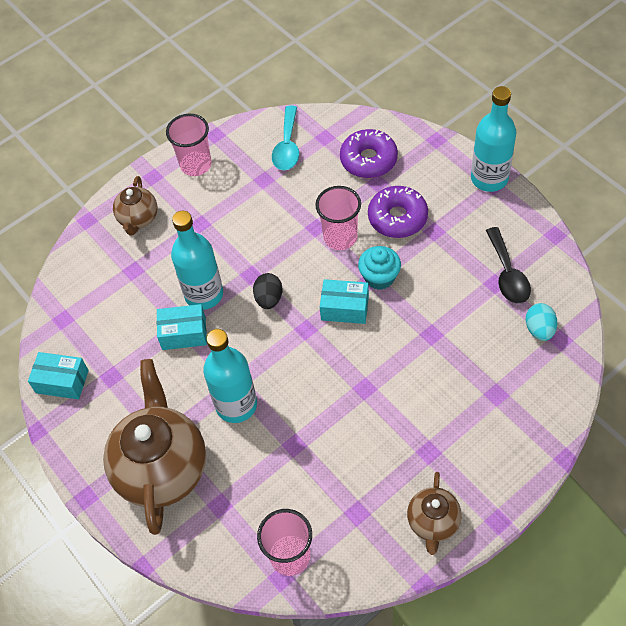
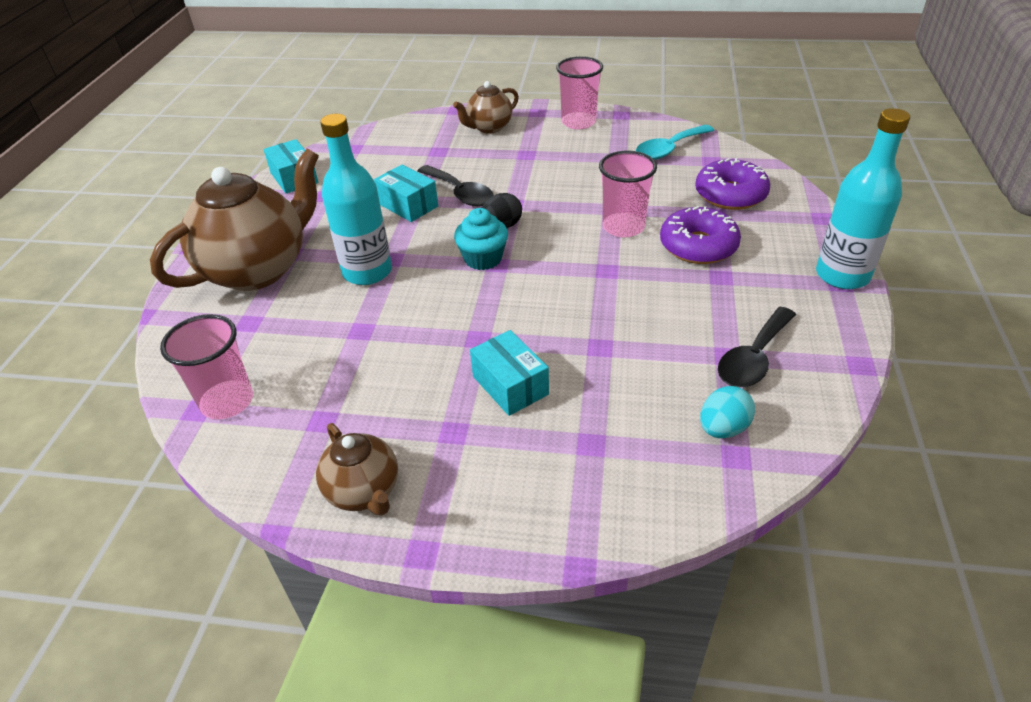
camera: 45 degrees right, 15 degrees down
turquoise bottle [171,211,223,310] -> black spoon [417,165,494,206]
turquoise box [320,279,369,324] -> turquoise box moved to [470,330,549,416]
turquoise cupcake [358,246,401,290] -> turquoise cupcake moved to [454,208,508,270]
brown teapot [407,472,462,555] -> brown teapot turned 90 degrees counterclockwise [316,423,398,516]

